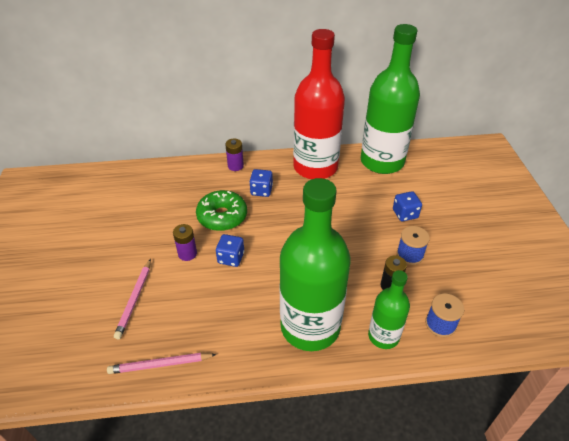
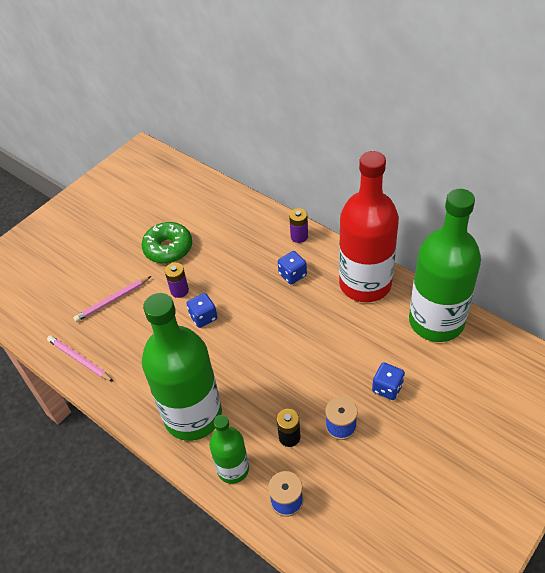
camera: 50 degrees right, 5 degrees up
green donut [196,190,247,231] -> green donut moved to [142,222,192,264]

